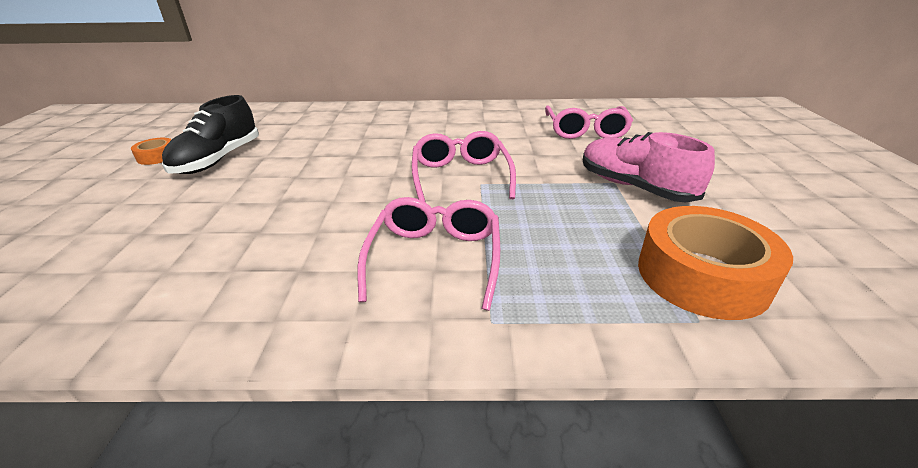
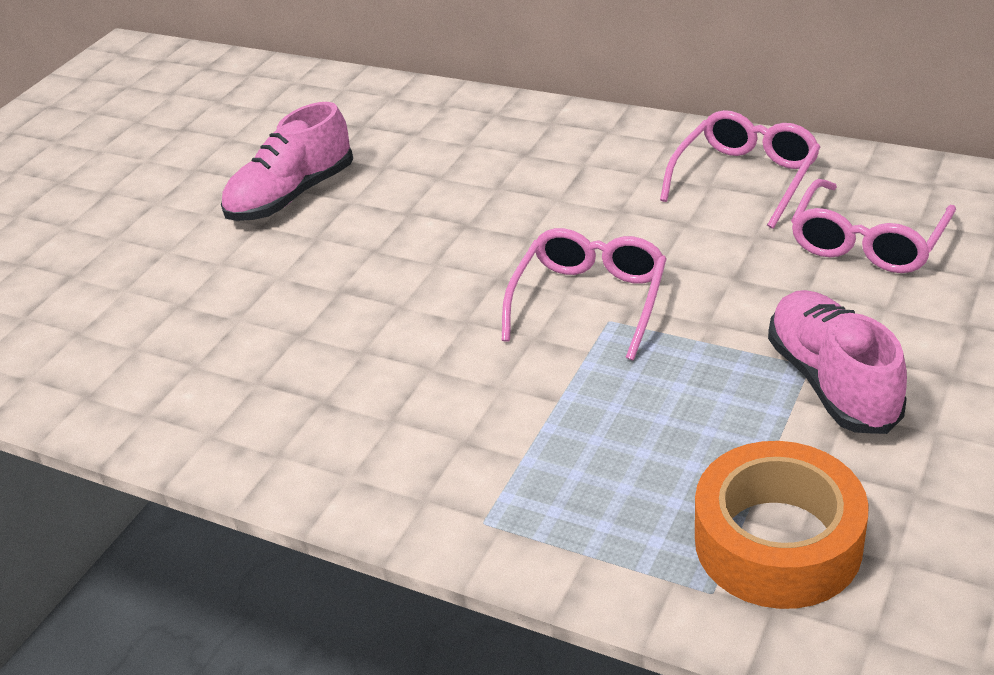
camera: 30 degrees right, 5 degrees up
orange tape [131,138,172,165] -> none
black shoe [162,95,259,174] -> pink shoe [221,102,353,221]
pink glasses [357,197,500,311] -> pink glasses moved to [660,110,820,229]

